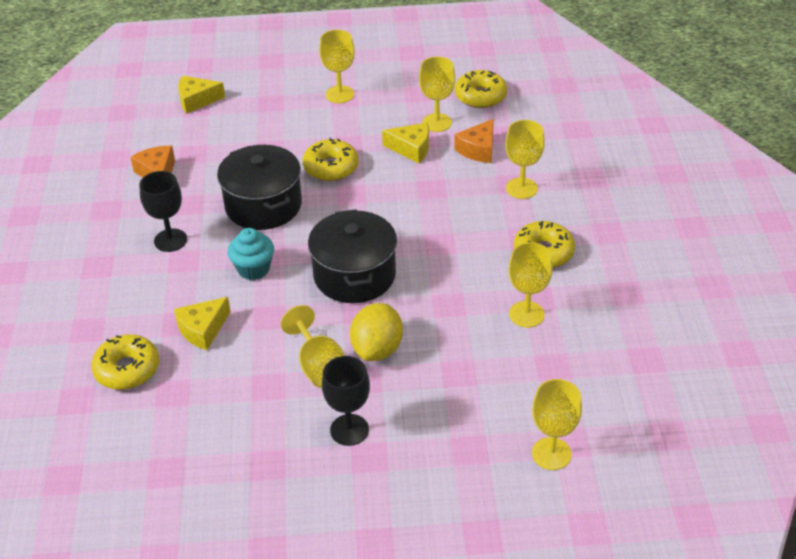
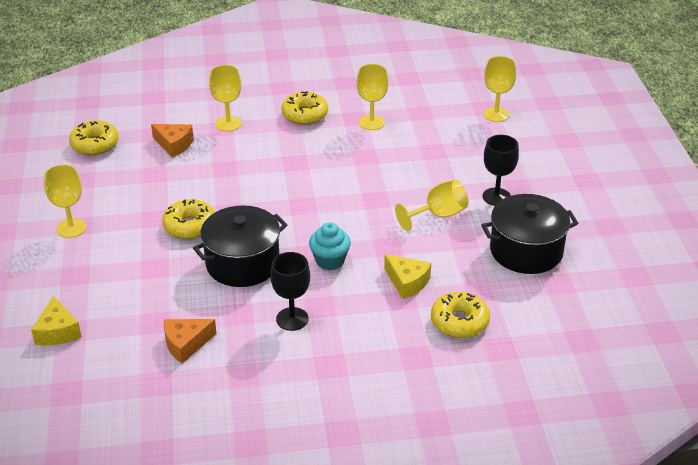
camera: 95 degrees left, 5 degrees down
black pot [308,209,397,303] -> black pot moved to [481,194,578,274]
yellow lemon [350,303,403,361] -> none
yellow cheese [382,123,429,164] -> none
yellow goblet [419,57,455,132] -> none

